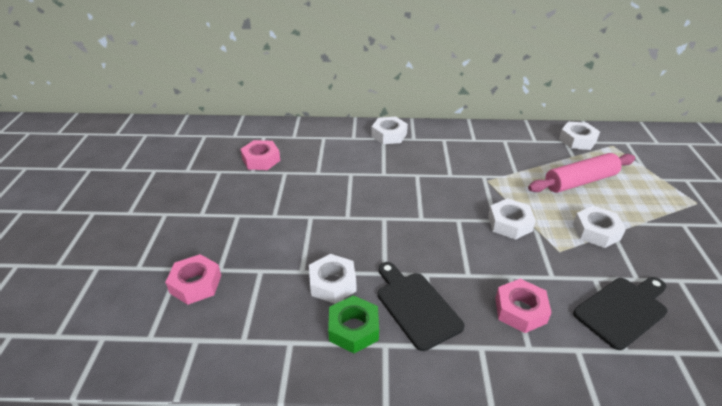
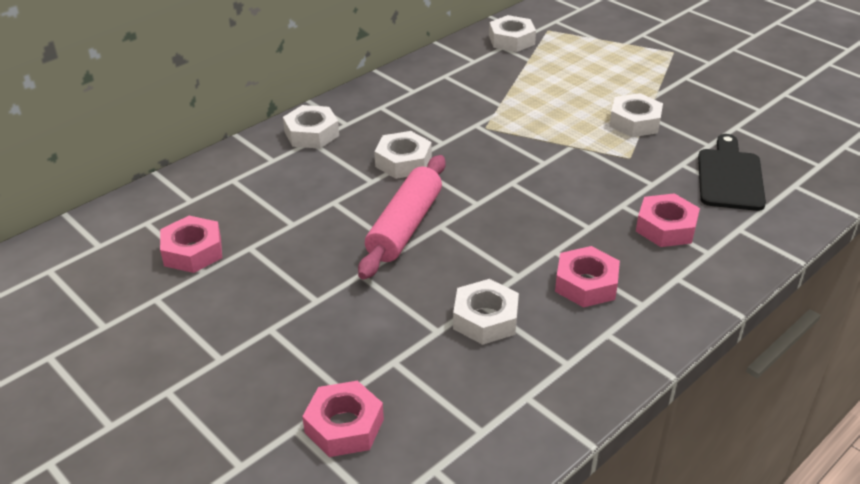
camera: 45 degrees left, 0 degrees up
green nut [328,295,379,353] -> none
black cutting board [378,262,464,351] -> pink nut [555,246,620,308]
white nut [488,198,536,240] -> white nut moved to [374,131,432,179]
pink rolling pin [528,153,635,193] -> pink rolling pin moved to [358,155,446,279]

